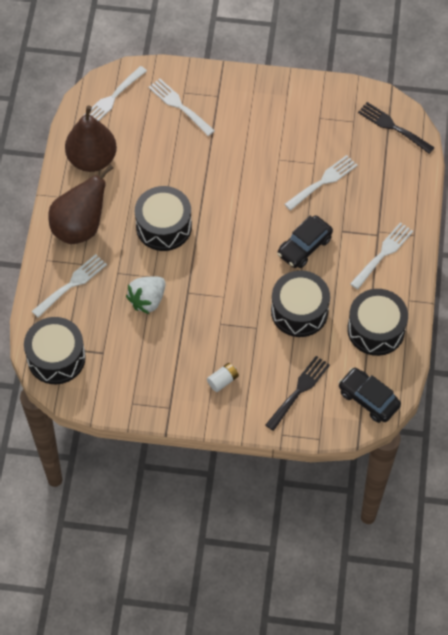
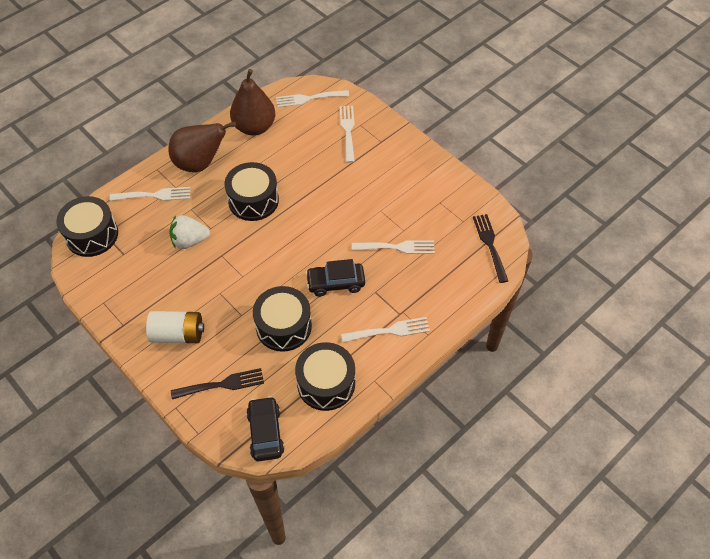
camera: 40 degrees right, 5 degrees down
white battery [207,363,239,392] -> white battery [146,311,204,343], size x1.86

